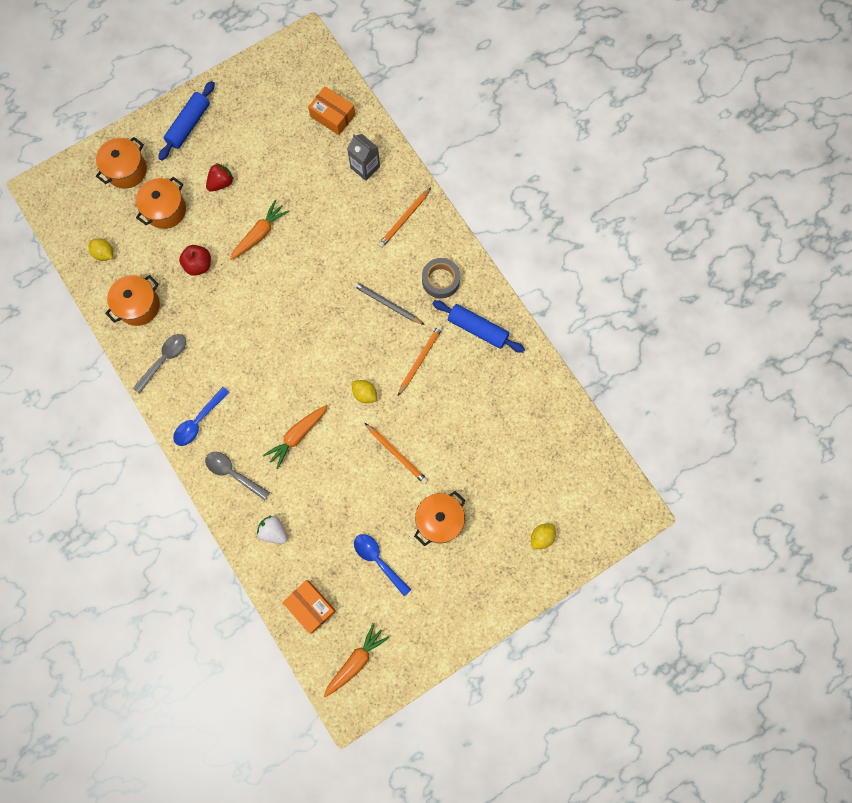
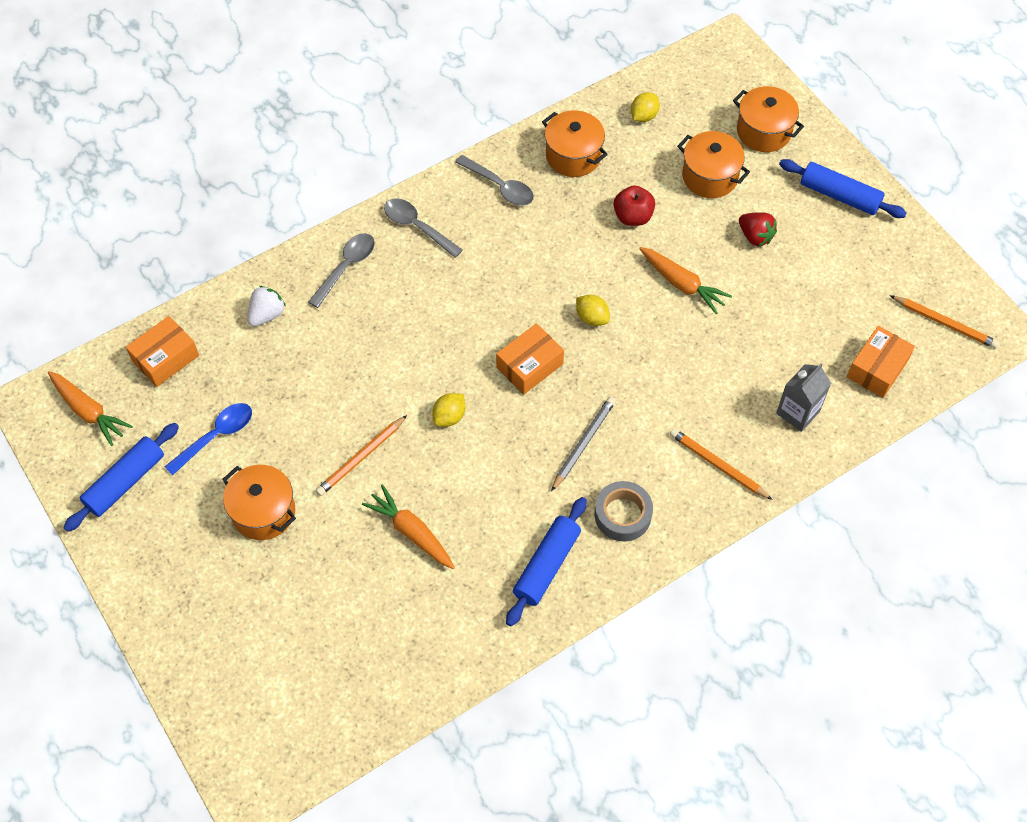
camera: 90 degrees right, 15 degrees down
blue spoon [173,387,230,446] -> grey spoon [384,199,463,258]
orange carrot [263,405,328,469] -> orange carrot moved to [362,485,455,569]
orange pencil [398,324,443,396] -> orange pencil moved to [890,295,999,349]
yellow lemon [531,524,556,549] -> yellow lemon moved to [576,295,610,326]
none -> blue rolling pin [63,423,179,532]
none -> orange box [496,323,564,395]

